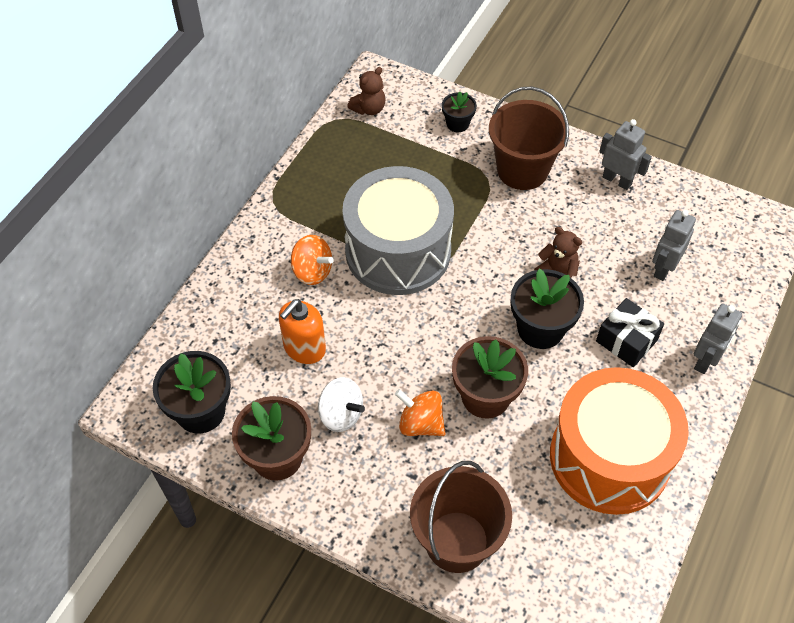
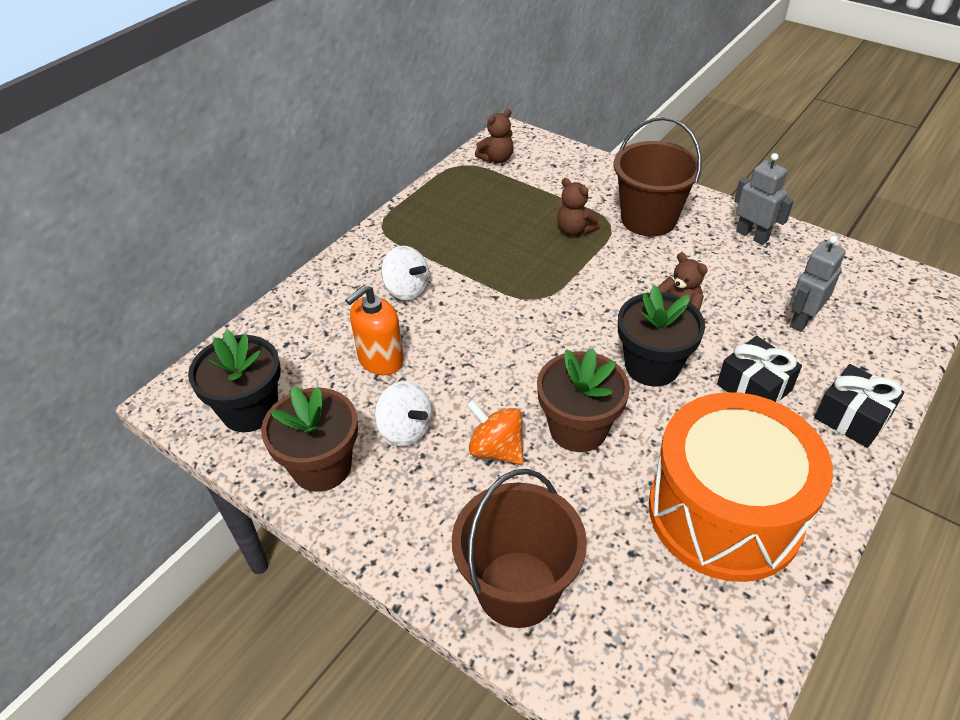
camera: 10 degrees right, 10 degrees down
orange spinning top [291,235,334,285] -> white spinning top [381,246,429,300]
grey drum [342,166,454,295] -> none
black flower pot [442,92,477,132] -> none
grey robot [694,303,742,374] -> black gift [814,364,904,448]
none -> brown teddy bear [557,178,600,236]

